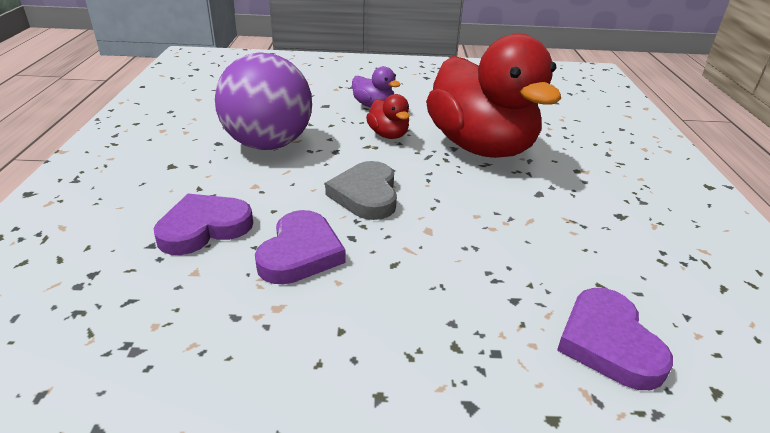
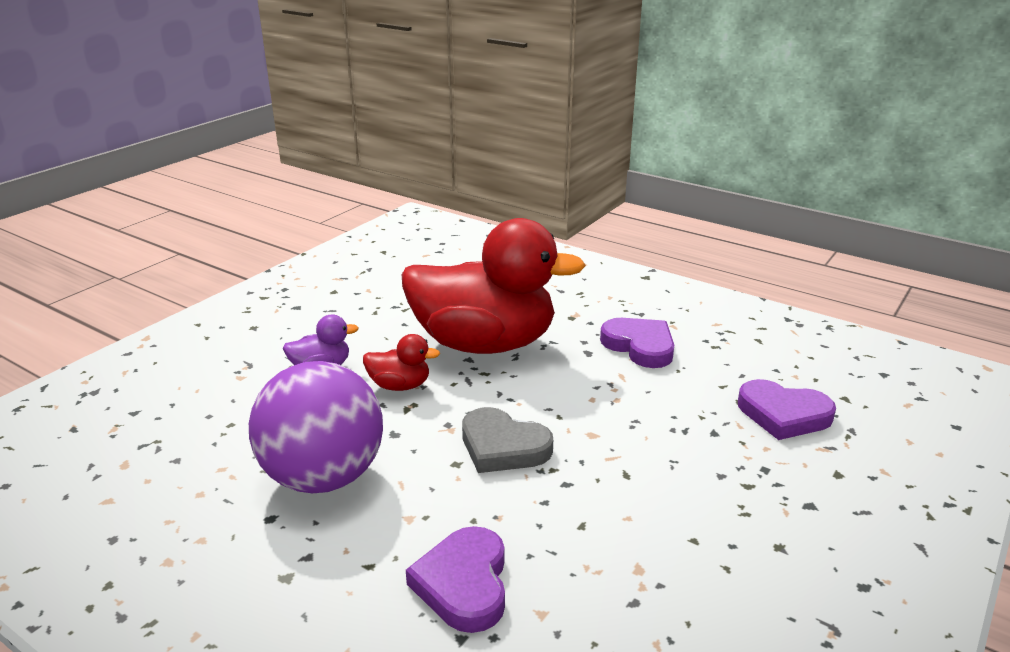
camera: 55 degrees left, 5 degrees down
purple heart [255,210,346,284] -> purple heart moved to [600,318,674,368]

